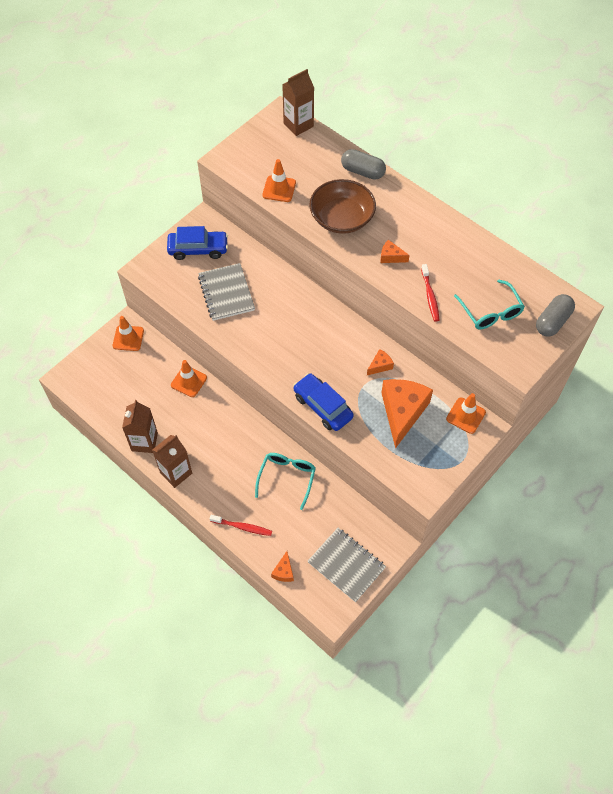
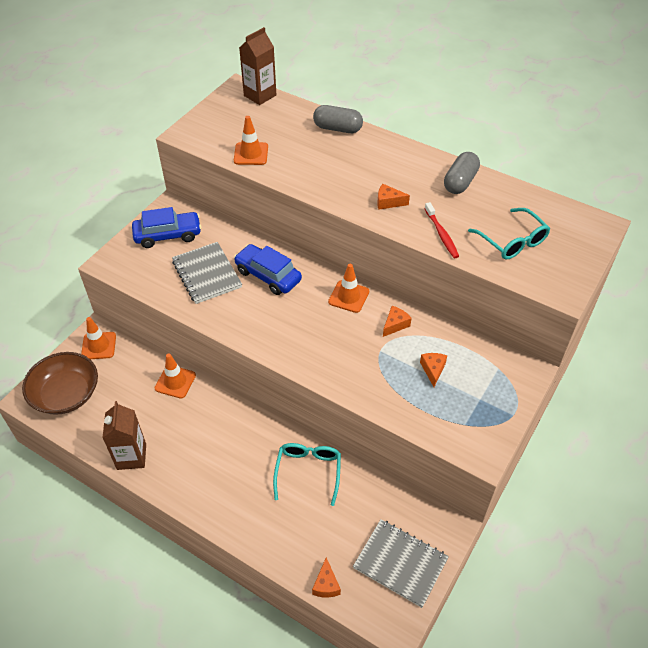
camera: 10 degrees left, 10 degrees down
brown carton [152,435,192,488] -> none
red toothbrush [210,515,272,536] -> none
blue car [293,373,354,431] -> blue car moved to [234,244,302,295]
brown bowl [309,179,376,234] -> brown bowl moved to [22,352,98,415]
orange cheese [381,379,433,449] -> orange cheese [420,353,447,387], size x0.45
orange traffic cone [446,393,486,434] -> orange traffic cone moved to [328,264,369,313]
grey capsule [536,294,575,336] -> grey capsule moved to [444,152,480,194]

